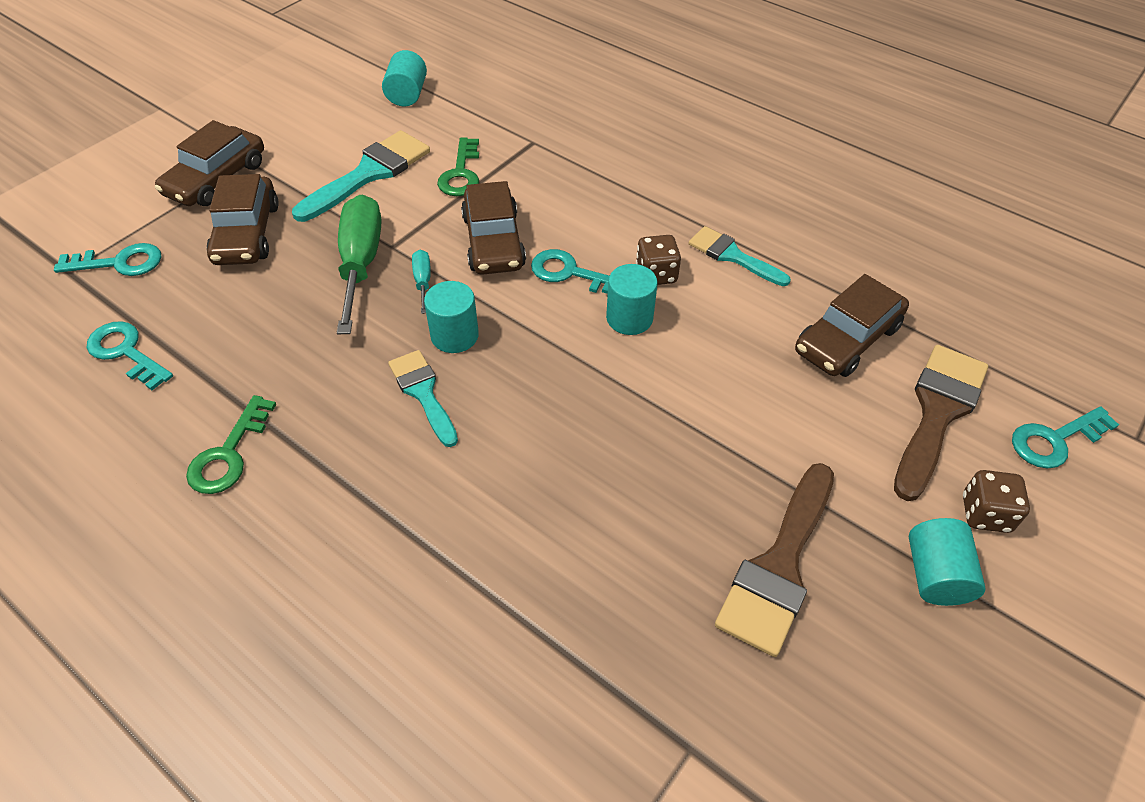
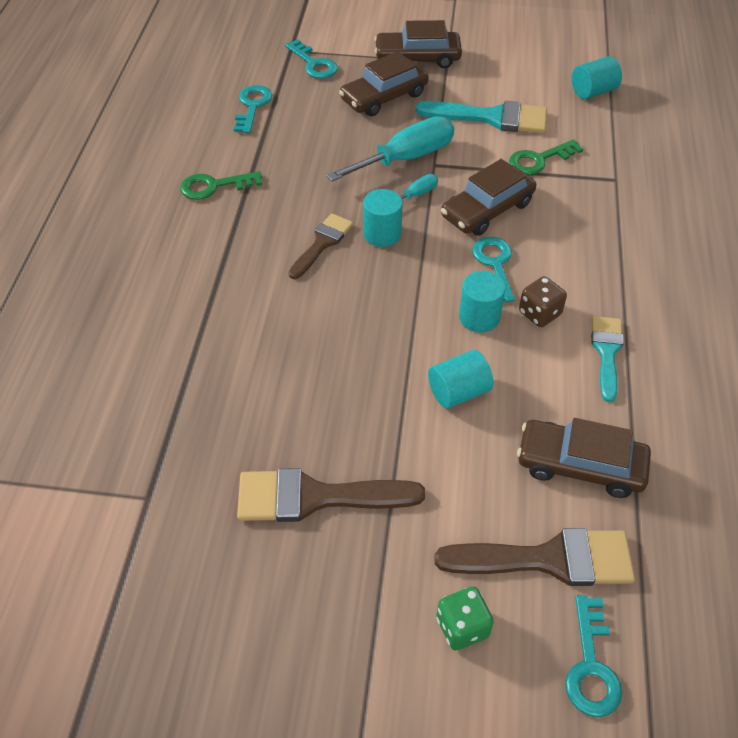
camera: 60 degrees right, 0 degrees up
green screwdriver [337,195,381,334] -> turquoise screwdriver [326,116,454,181]
turquoise brush [388,350,458,447] -> brown brush [288,213,353,279]
turquoise cylinder [909,518,986,606] -> turquoise cylinder moved to [428,350,493,409]
brown dice [963,470,1030,533] -> green dice [436,586,494,650]
turquoise key [1012,406,1119,469] -> turquoise key turned 120 degrees counterclockwise [565,595,623,717]

